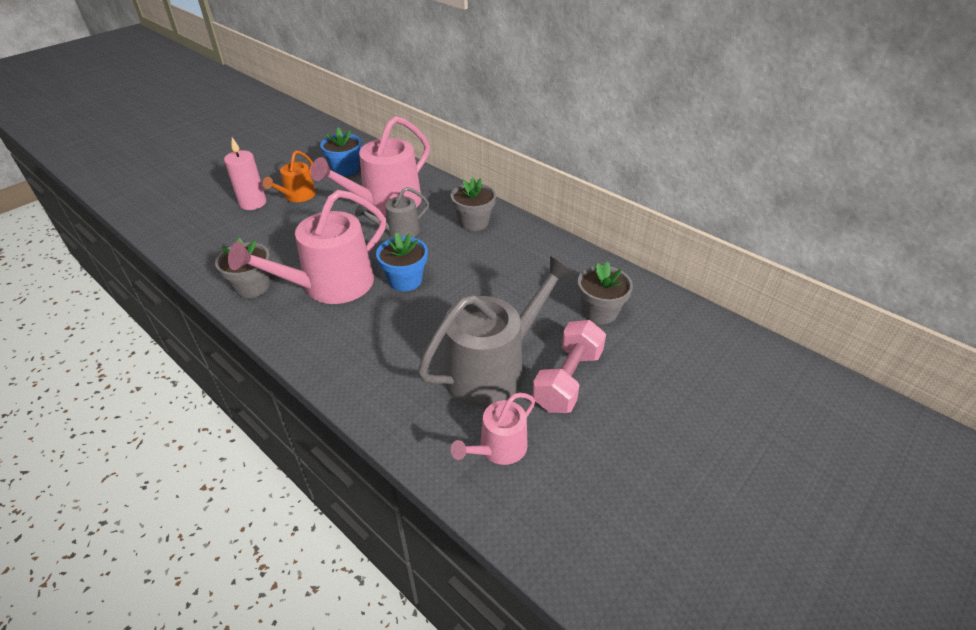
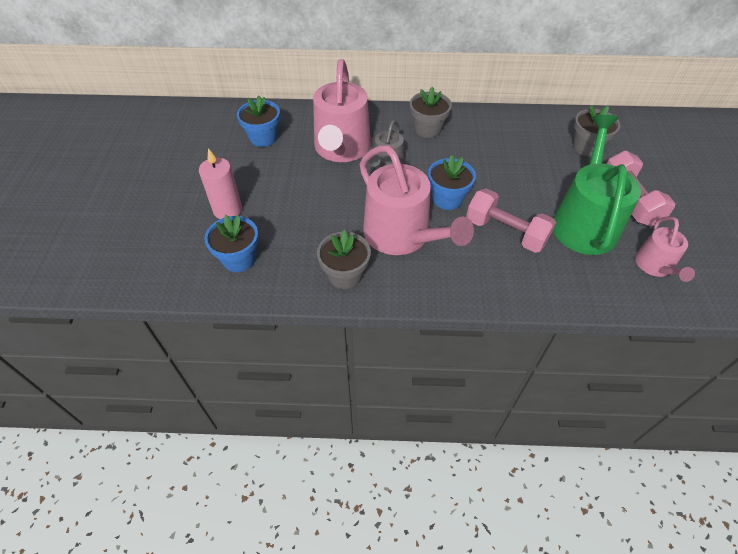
camera: 40 degrees left, 10 degrees up
pink watering can [228,190,386,304] -> pink watering can turned 45 degrees counterclockwise [360,145,474,255]
orange watering can [263,150,316,202] -> none
grey watering can [418,256,574,407] -> green watering can [553,115,641,255]
none -> blue flower pot [205,215,259,272]
none -> pink dumbbell [466,188,556,253]

